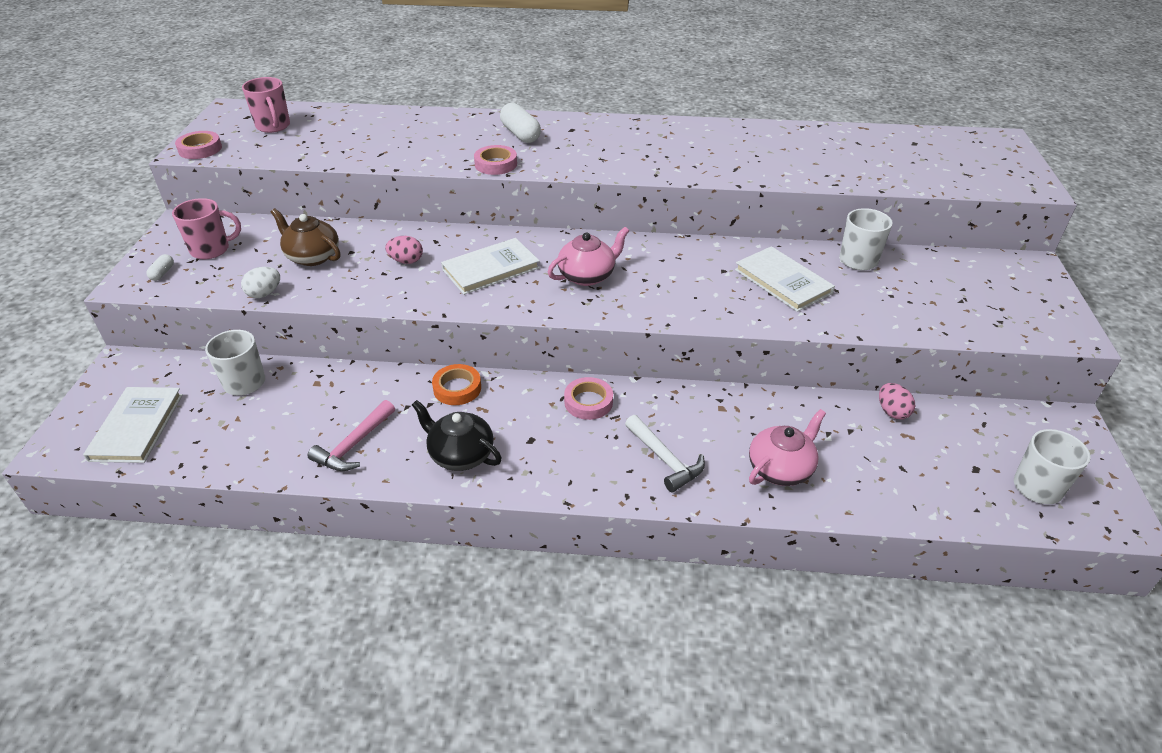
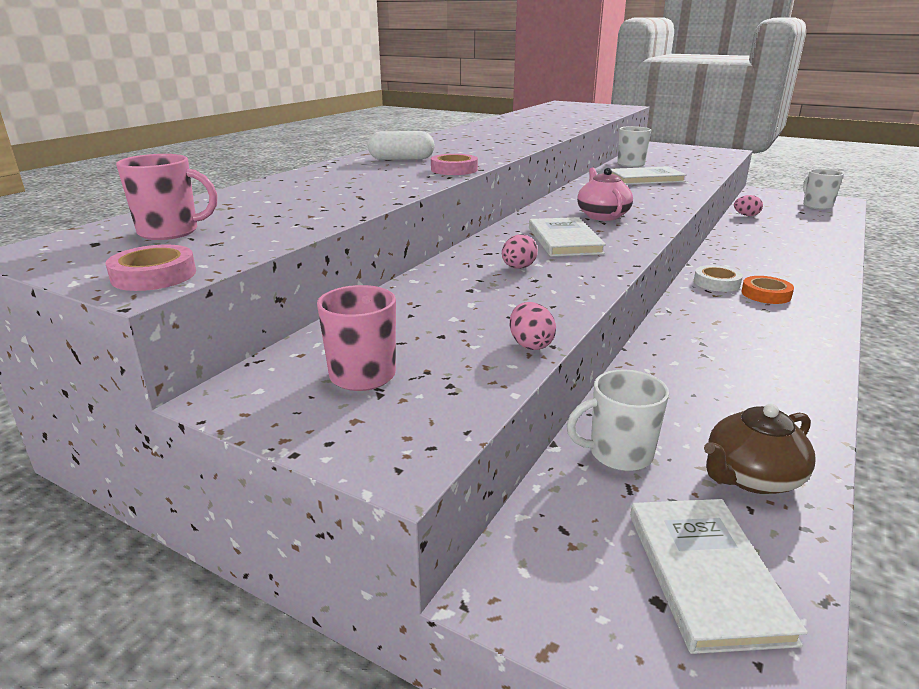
camera: 65 degrees left, 15 degrees down
white book [83,387,183,463] -> white book turned 60 degrees clockwise [630,499,808,654]
white capsule [146,254,174,281] -> none
white egg [241,267,280,298] -> pink egg [510,302,556,350]
brown teapot [271,208,340,266] -> brown teapot moved to [704,404,816,494]
pink hammer [308,400,395,471] -> none
black teapot [412,400,502,471] -> none
orange tape [432,364,481,405] -> orange tape moved to [741,276,794,304]
pink tape [564,377,613,420] -> white tape [694,265,743,292]
white hammer [625,415,705,492] -> none
pink teapot [749,409,826,486] -> none

